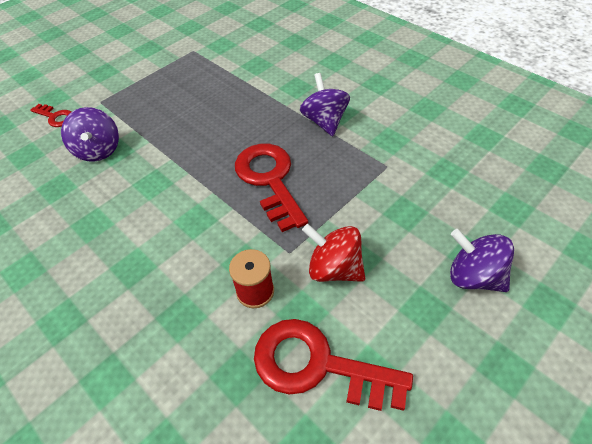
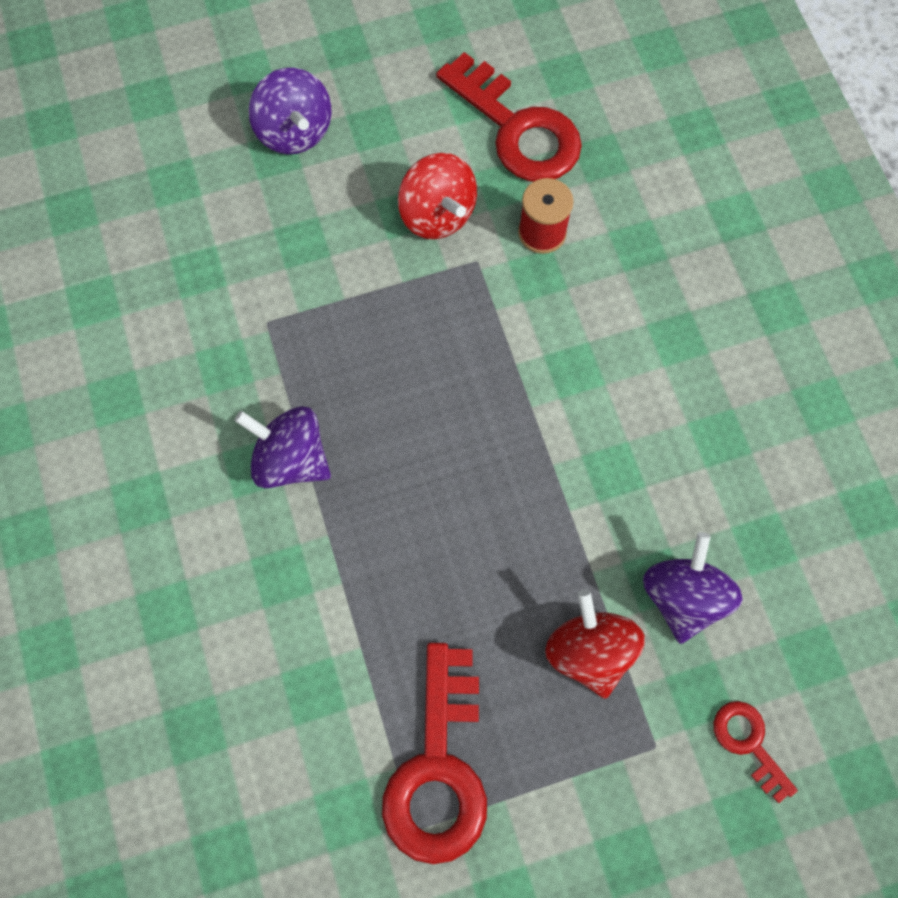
camera: 155 degrees left, 20 degrees up
red key [235,144,308,232] -> red key moved to [382,643,487,864]
purple spinning top [300,73,350,136] -> purple spinning top turned 105 degrees clockwise [234,406,331,488]
none -> red spinning top [545,590,645,699]

